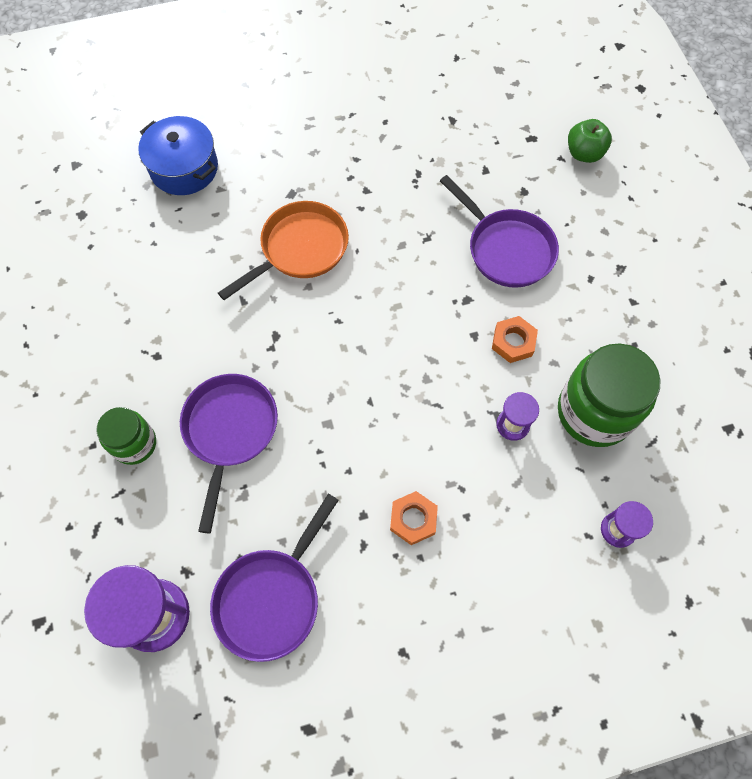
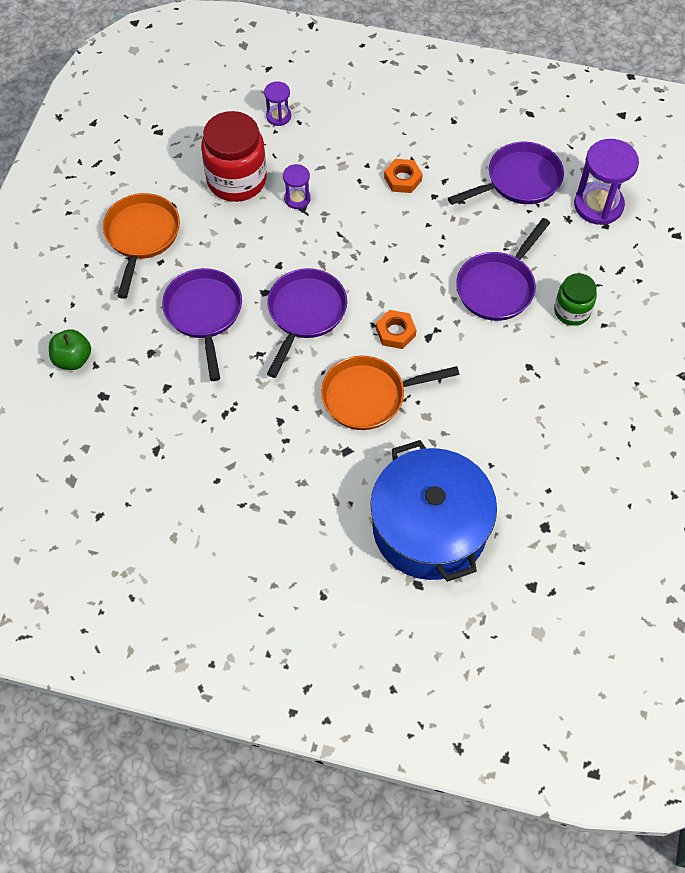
camera: 150 degrees left, 5 degrees down
blue pot [138,116,218,195] -> blue pot [370,440,497,582], size x1.60
orange nut [492,316,538,363] -> orange nut moved to [376,310,416,349]
green jar [558,343,660,447] -> red jar [201,111,267,202]
none -> orange pan [103,193,180,299]
none -> purple pan [267,268,347,378]

